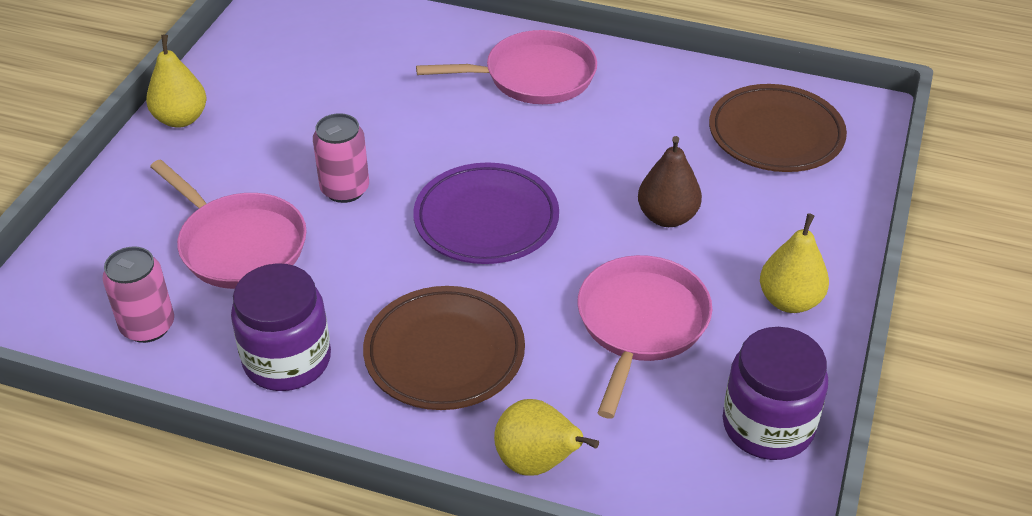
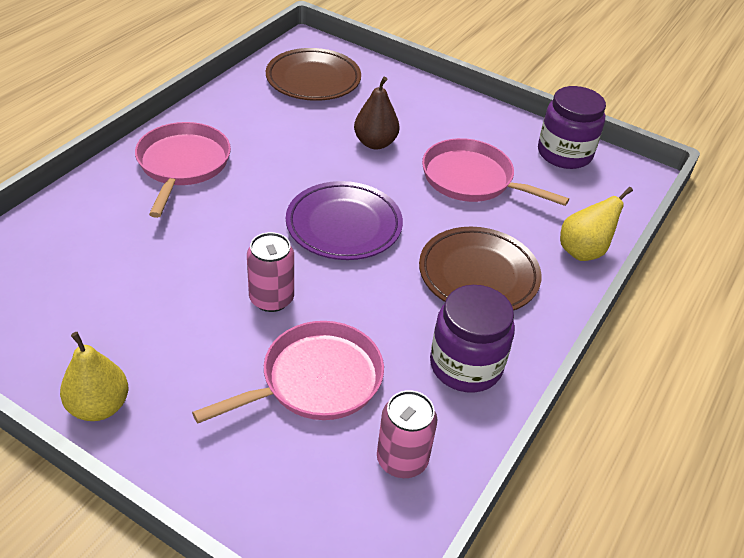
camera: 80 degrees left, 0 degrees up
yellow pear [760,213,829,313] -> none

